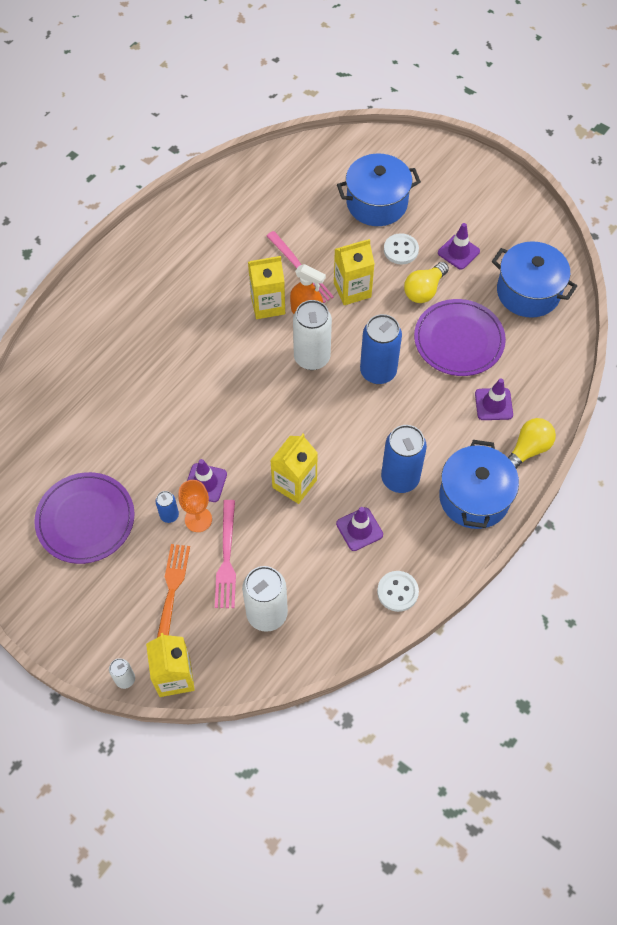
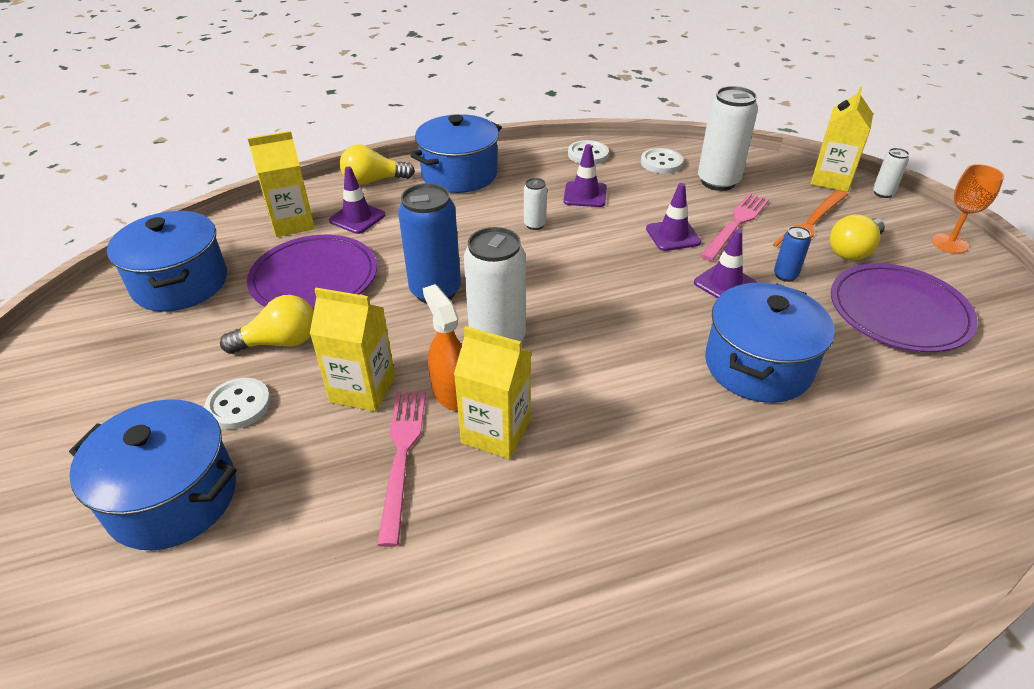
camera: 145 degrees left, 20 degrees down
orange goblet [178,480,212,532] -> orange goblet moved to [932,164,1004,254]
yellow carton [270,434,318,504] -> yellow carton moved to [248,131,315,237]
blue can [381,425,427,493] -> none
purple traffic cone [438,223,480,270] -> purple traffic cone moved to [646,183,701,251]
none -> white can [524,178,547,230]
none -> white button [641,148,683,174]
none -> blue pot [705,283,835,403]
none -> yellow light bulb [830,214,885,261]

